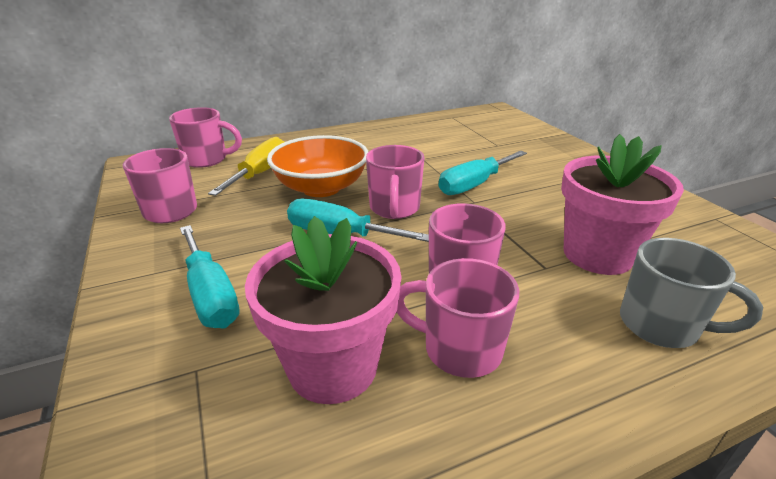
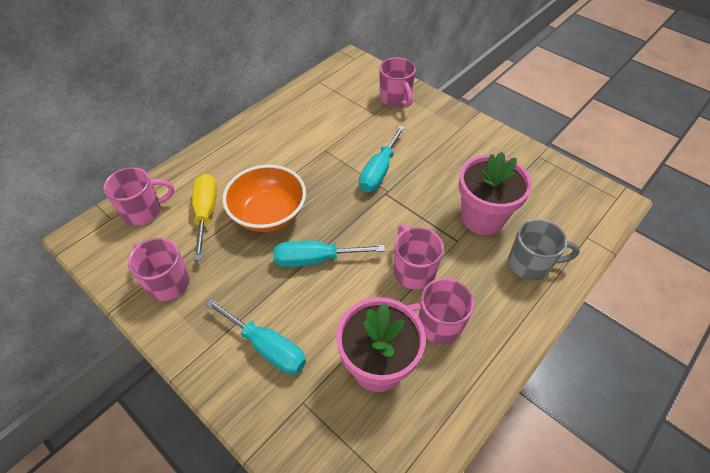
camera: 25 degrees left, 20 degrees up
pink mug [366,145,425,219] -> pink mug moved to [380,57,416,107]

